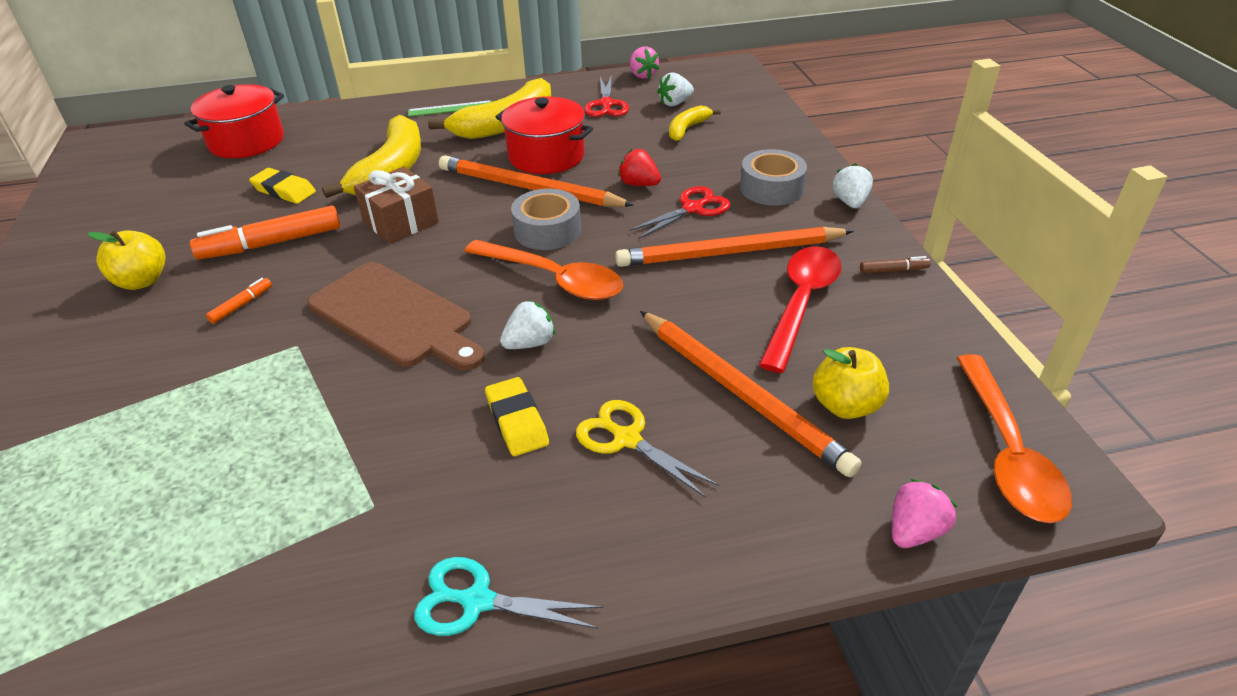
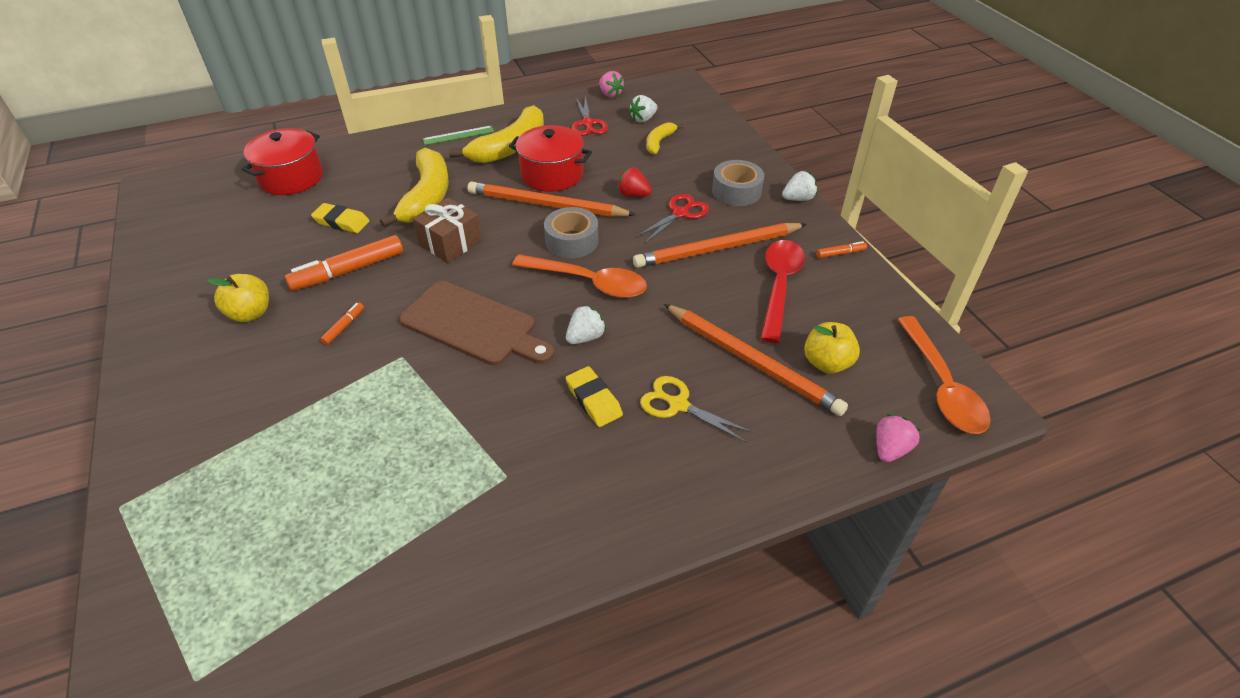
camera: 10 degrees left, 5 degrees up
turquoise scissors [414,557,603,636] -> none
white strawberry [833,163,873,208] -> white strawberry turned 75 degrees clockwise [782,171,817,201]
brown marker [860,256,931,274] -> orange marker [816,241,867,258]

